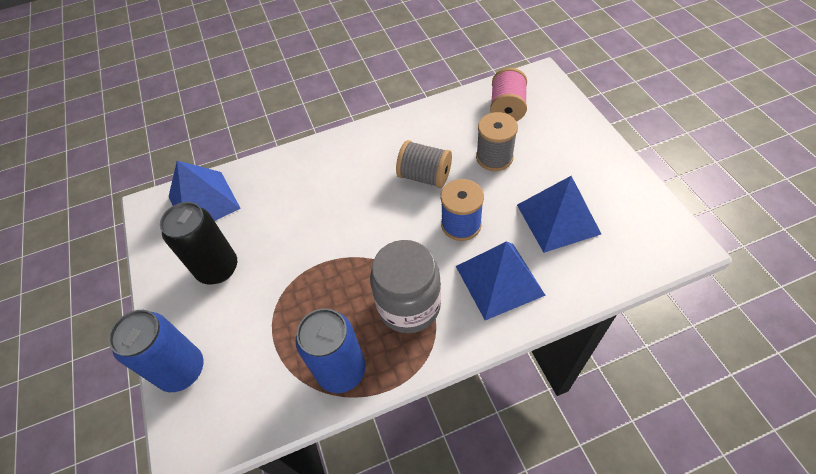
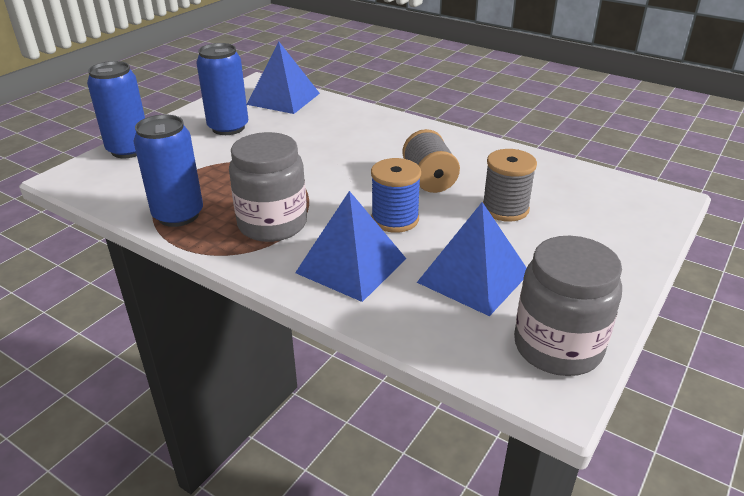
camera: 50 degrees right, 20 degrees down
black can [160,202,237,284] -> blue can [196,43,248,135]
pink spool [490,68,527,121] -> none
none -> grey jar [514,236,622,376]

